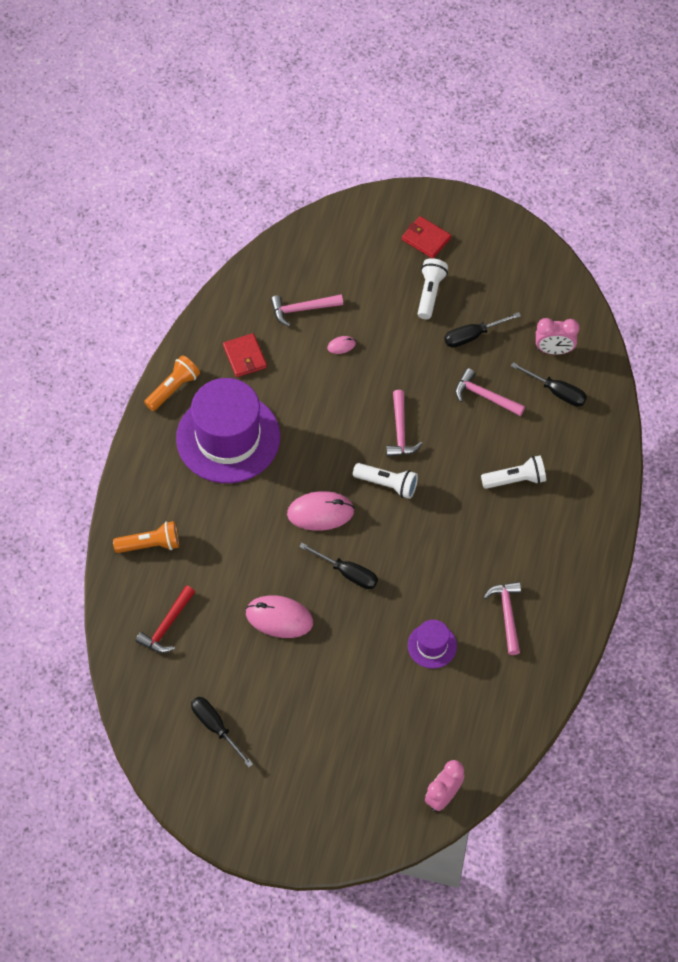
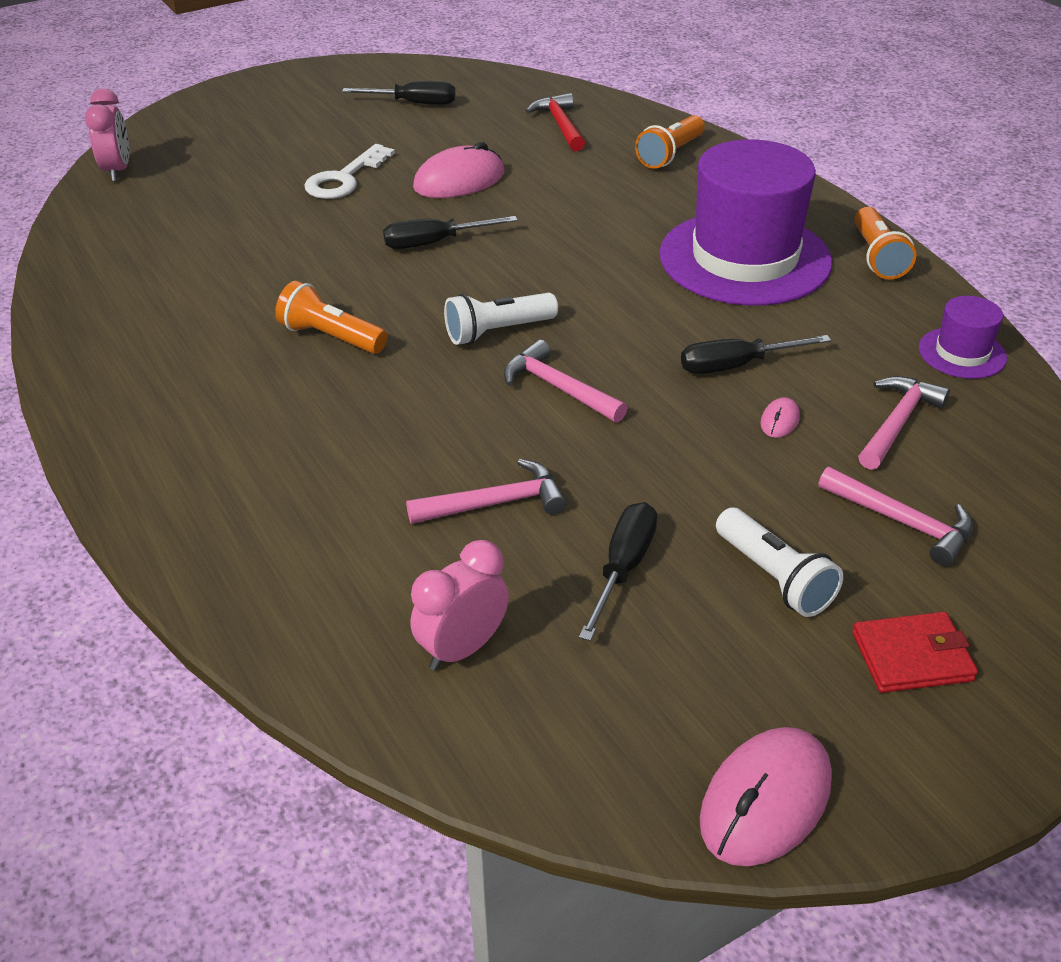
camera: 135 degrees right, 20 degrees down
red wallet [223,333,267,377] -> none
pink mouse [287,491,355,531] -> pink mouse moved to [699,727,832,866]
purple hat [408,620,457,668] -> purple hat moved to [919,296,1007,379]
white flashlight [481,456,546,489] -> none
pink hammer [484,582,521,655] -> pink hammer moved to [818,467,973,566]
black screwdriver [511,362,587,407] -> black screwdriver moved to [681,335,831,374]
none -> orange flashlight [275,281,387,354]
none -> white key [304,144,395,199]

